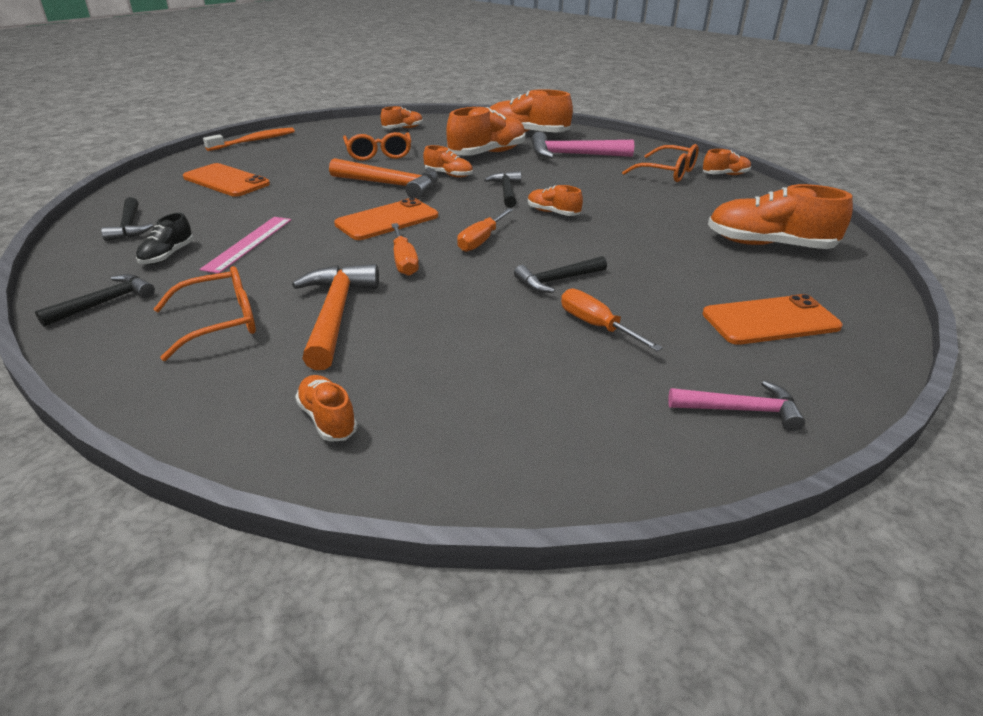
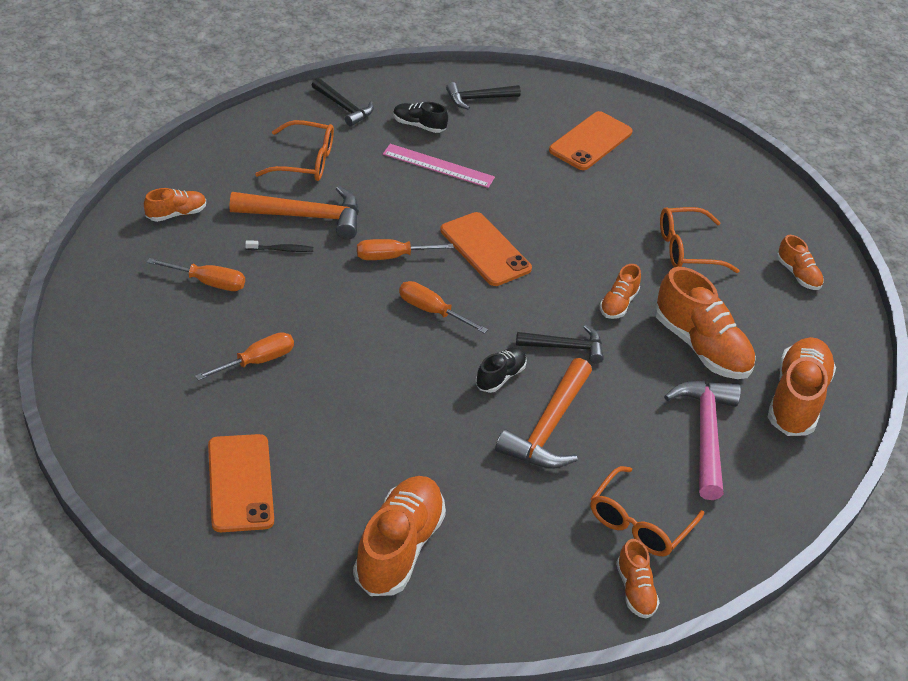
camera: 90 degrees right, 10 degrees up
orange glasses [154,266,256,361] -> orange glasses turned 60 degrees counterclockwise [255,120,334,181]
orange toothbrush [203,127,295,151] -> none
orange hammer [329,158,439,199] -> orange hammer moved to [495,358,592,469]
black hammer [514,256,607,293] -> none
orange shoe [528,185,583,216] -> black shoe [475,347,527,393]
pink hammer [668,380,805,432] -> none
none -> orange screwdriver [147,258,245,291]
none -> black toothbrush [245,240,313,252]

